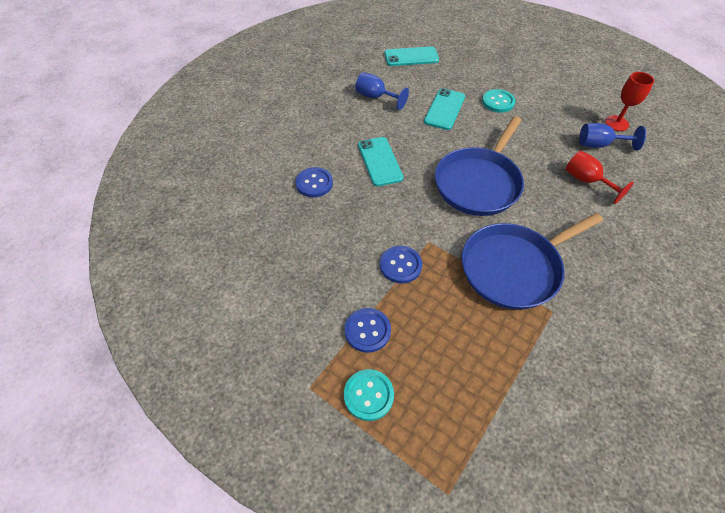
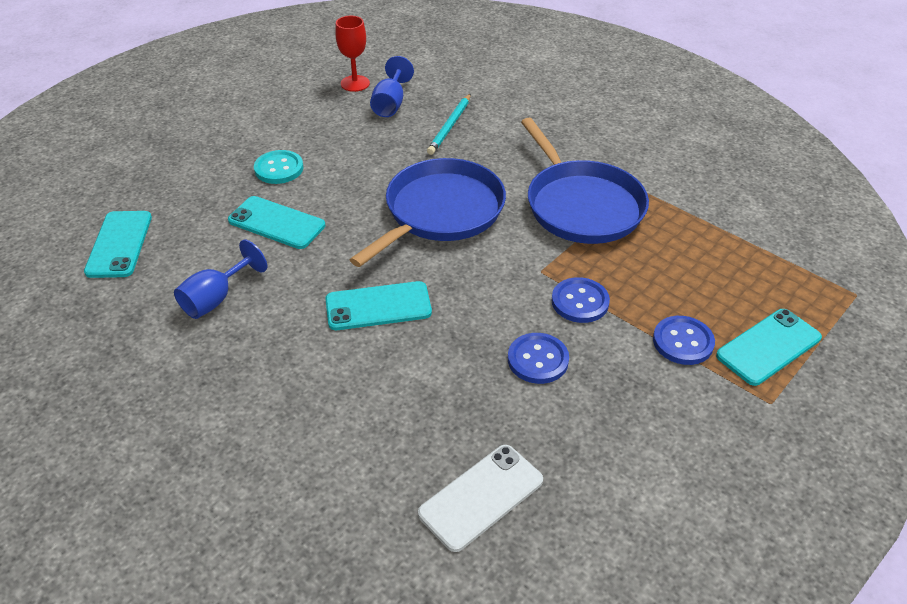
camera: 85 degrees left, 10 degrees down
blue button [296,167,333,197] -> blue button moved to [508,333,569,384]
turquoise button [344,369,394,421] -> turquoise phone [716,309,822,386]
blue pan [435,116,524,216] -> blue pan turned 90 degrees counterclockwise [350,158,506,267]
red goblet [566,151,634,204] -> turquoise pencil [427,94,471,155]
none -> white phone [418,445,543,552]

